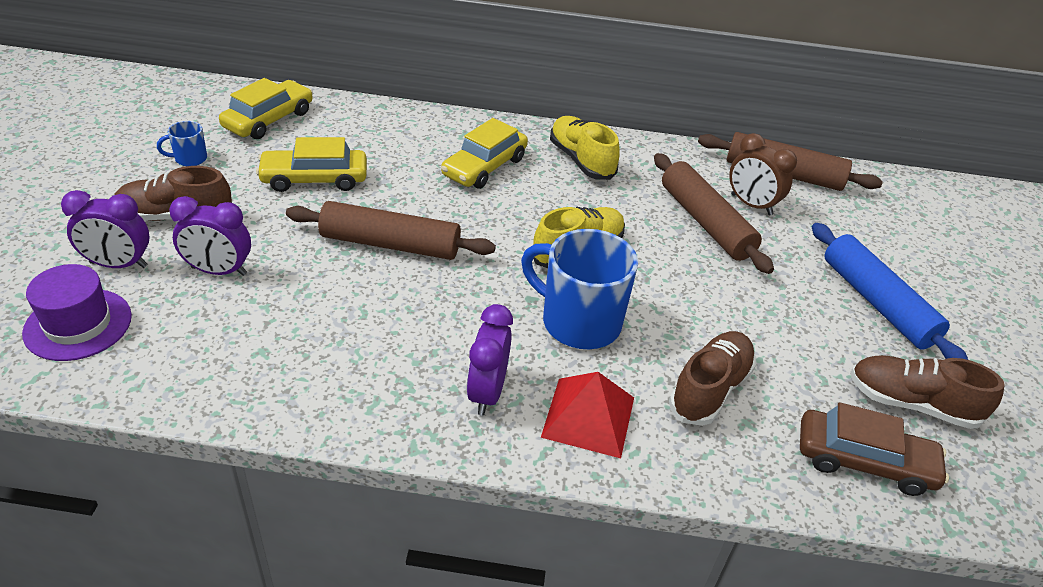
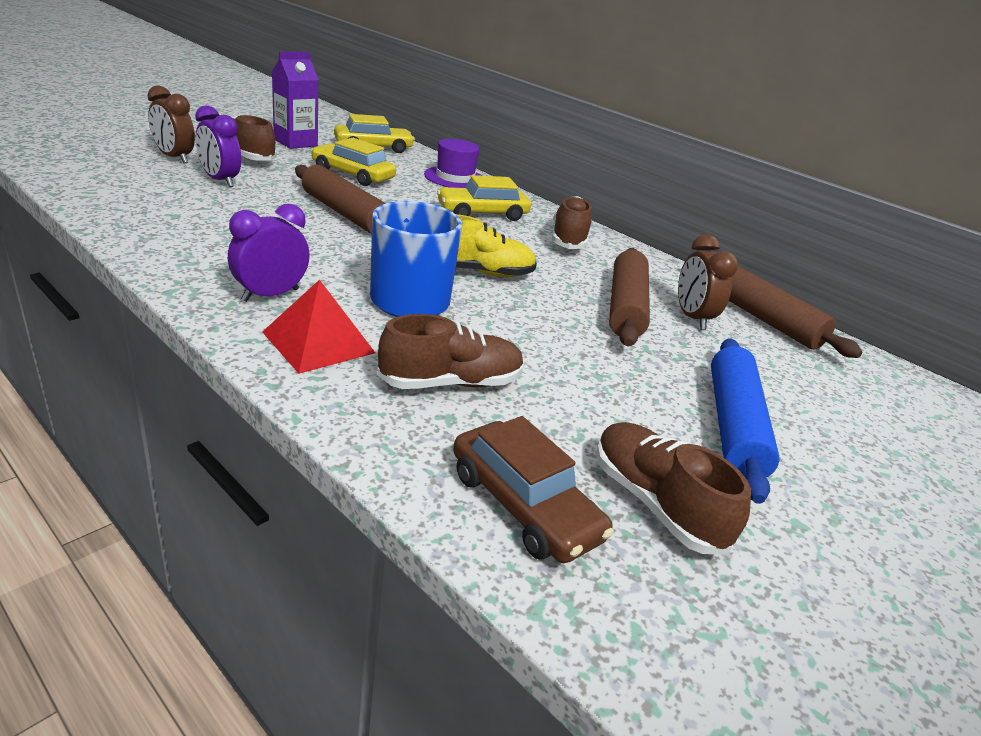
camera: 35 degrees right, 10 degrees down
purple hat [22,264,132,361] -> purple hat moved to [424,139,482,188]
purple clock [61,190,150,268] -> brown clock [148,86,195,164]
blue mug [157,121,207,166] -> purple carton [272,52,319,149]
yellow shoe [550,116,620,180] -> brown shoe [552,196,592,249]

